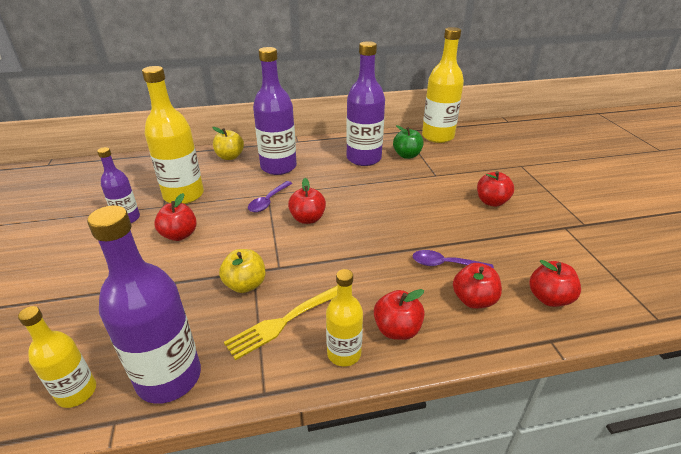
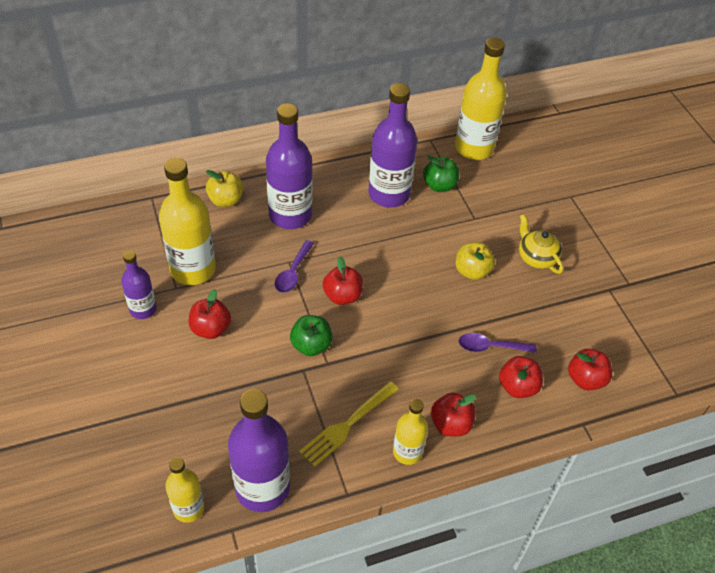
camera: 10 degrees left, 15 degrees up
yellow apple [219,249,265,293] -> yellow apple moved to [456,242,495,280]
red apple [477,171,514,207] -> yellow teapot [519,214,563,274]
none -> green apple [290,315,333,356]

